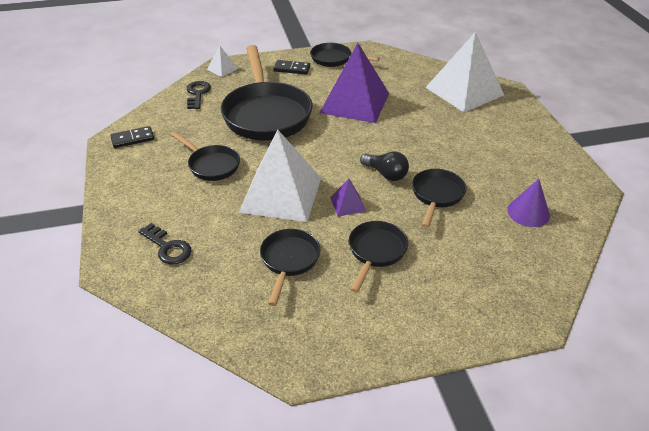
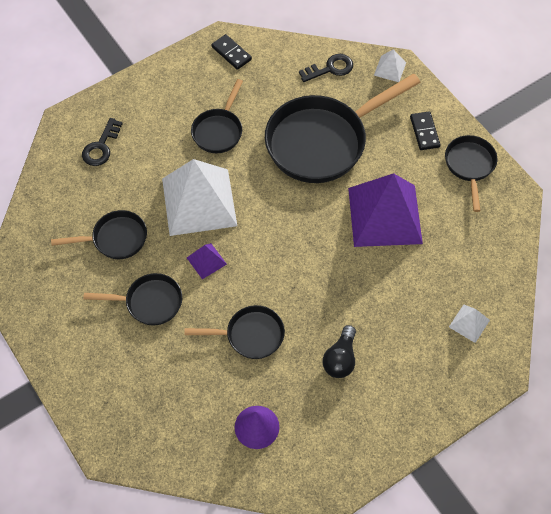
camera: 70 degrees right, 20 degrees up
black light bulb [360,151,409,181] -> black light bulb moved to [323,325,356,378]
white pyramid [425,32,504,112] -> white pyramid [449,304,490,343], size x0.42

